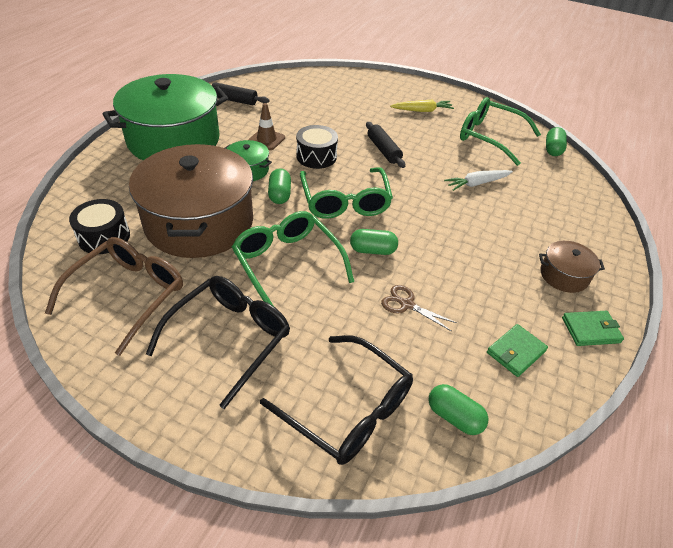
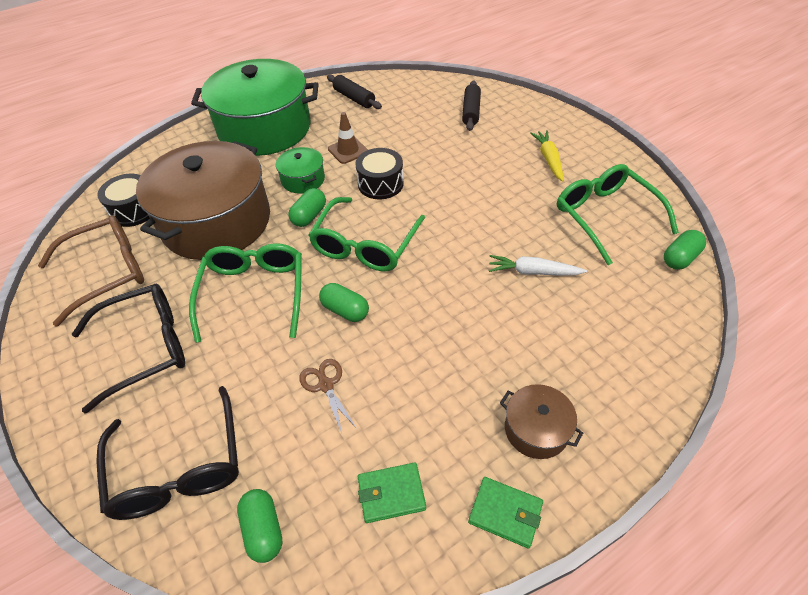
camera: 35 degrees right, 5 degrees up
black rolling pin [366,122,405,168] -> black rolling pin moved to [462,80,481,131]
yellow carrot [390,100,454,112] -> yellow carrot turned 120 degrees counterclockwise [530,130,564,182]

